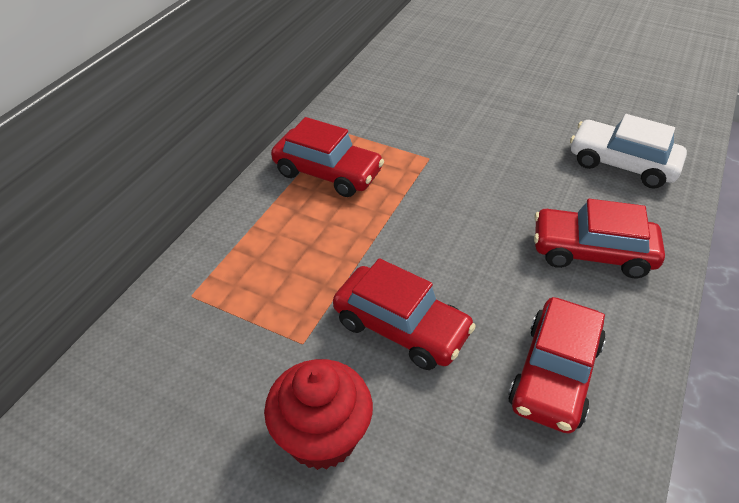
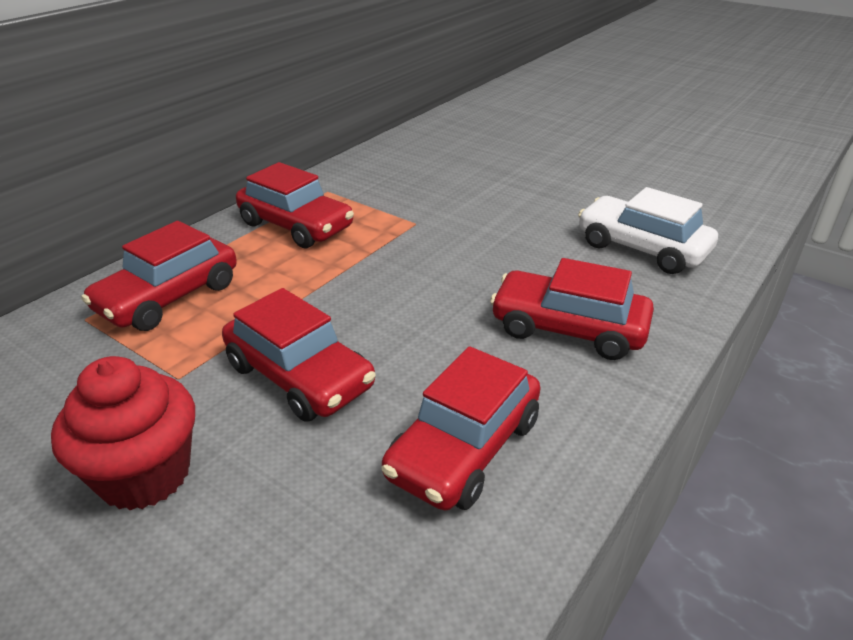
camera: 10 degrees right, 10 degrees down
none -> red car [81,221,237,331]

